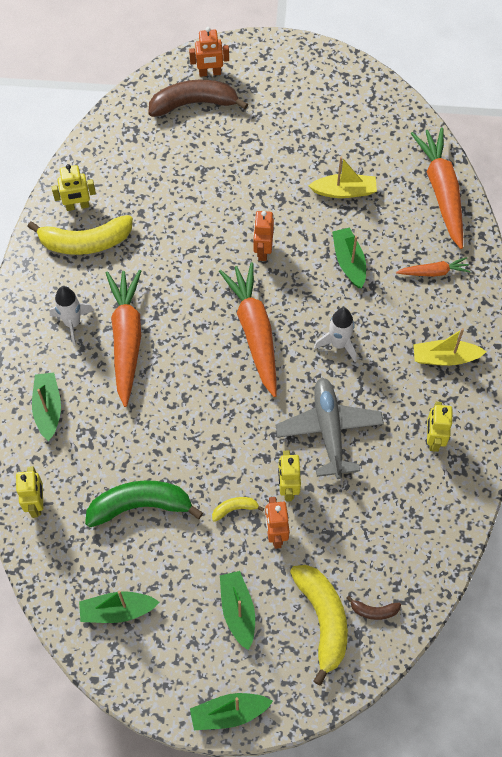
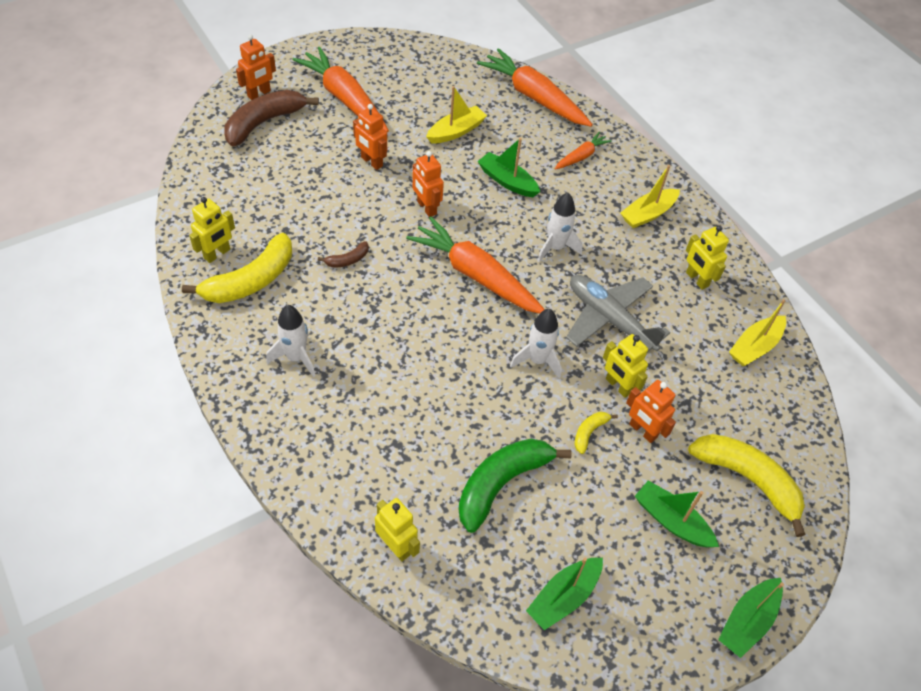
camera: 40 degrees left, 10 degrees down
green boat [32,373,61,441] -> none
orange carrot [106,270,141,407] -> orange carrot moved to [292,47,389,132]
brown banana [347,596,401,620] -> brown banana moved to [318,241,369,267]
none -> orange robot [353,104,387,170]
none -> white rocket [510,309,562,379]
none -> yellow boat [729,299,786,366]

